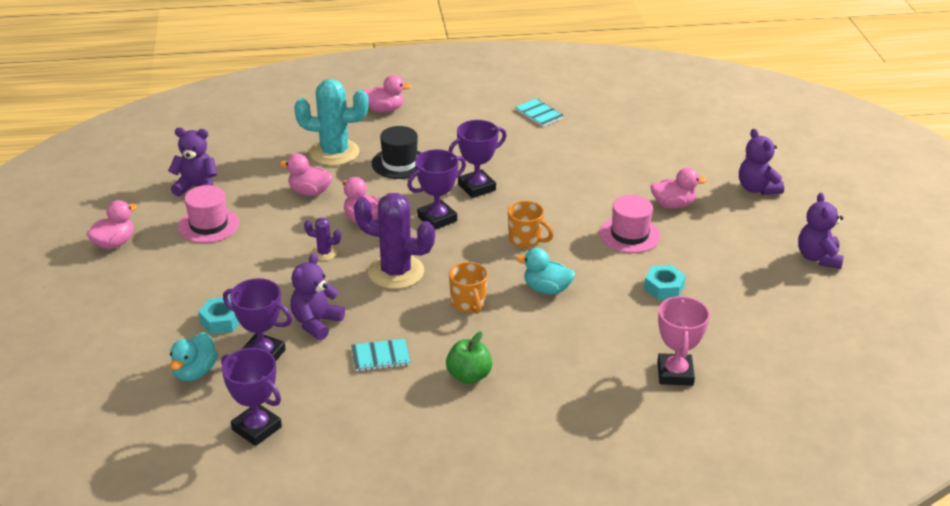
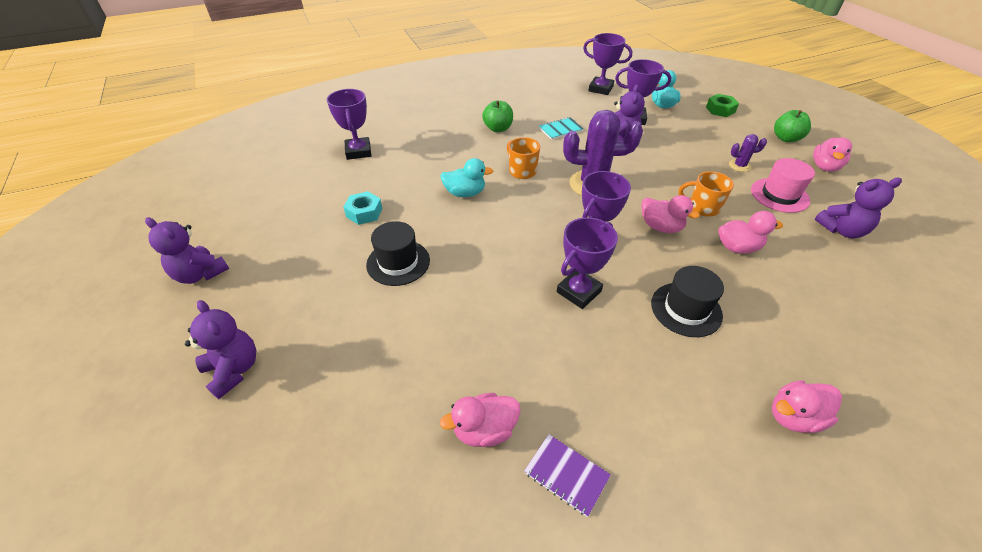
camera: 165 degrees right, 10 degrees up
turquoise nut [198,297,240,334] -> none
turquoise cactus [294,79,369,166] -> none
purple cactus [304,218,341,261] -> purple cactus moved to [729,134,767,172]
orange mug [508,201,554,248] -> orange mug moved to [679,171,734,217]
turquoise notebook [515,98,564,127] -> purple notebook [524,434,611,517]
pink hat [600,195,660,253] -> black hat [366,221,430,286]
pink duck [651,168,707,209] -> pink duck moved to [440,393,521,447]
pink trophy [657,295,710,386] -> purple trophy [327,89,371,160]
purple teddy bear [798,192,844,269] -> purple teddy bear turned 135 degrees clockwise [145,217,229,284]
none -> green nut [706,94,739,117]
none -> green apple [774,110,811,142]

